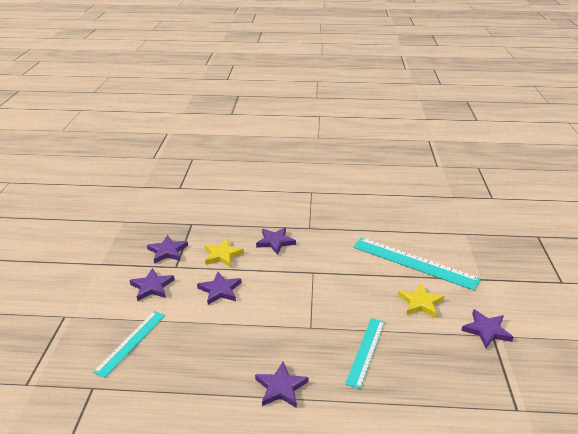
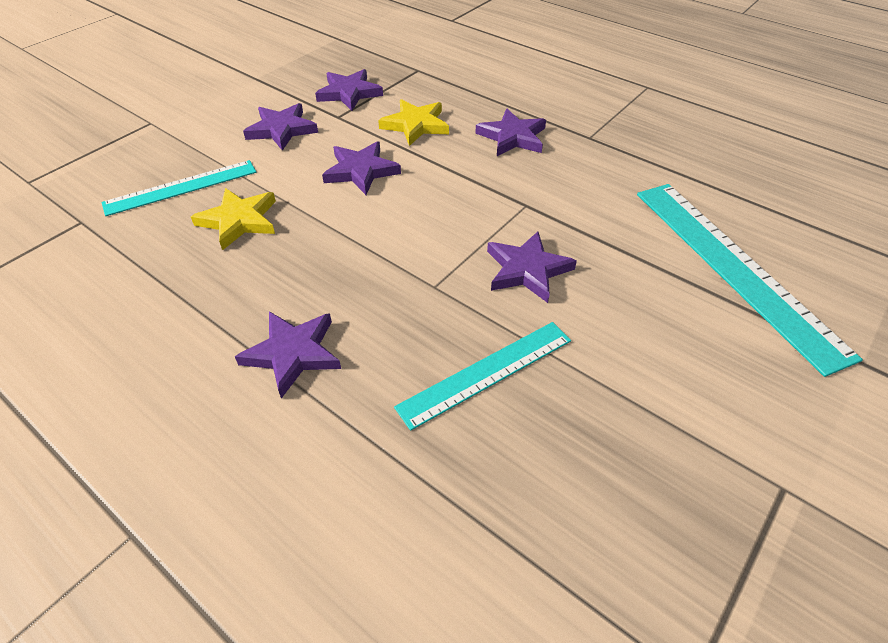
camera: 35 degrees right, 15 degrees up
yellow star [398,283,444,318] -> yellow star moved to [191,188,276,250]
purple star [461,309,514,348] -> purple star moved to [487,231,577,303]

